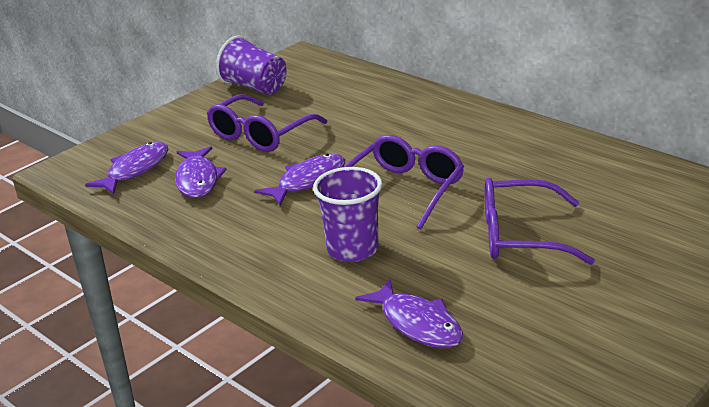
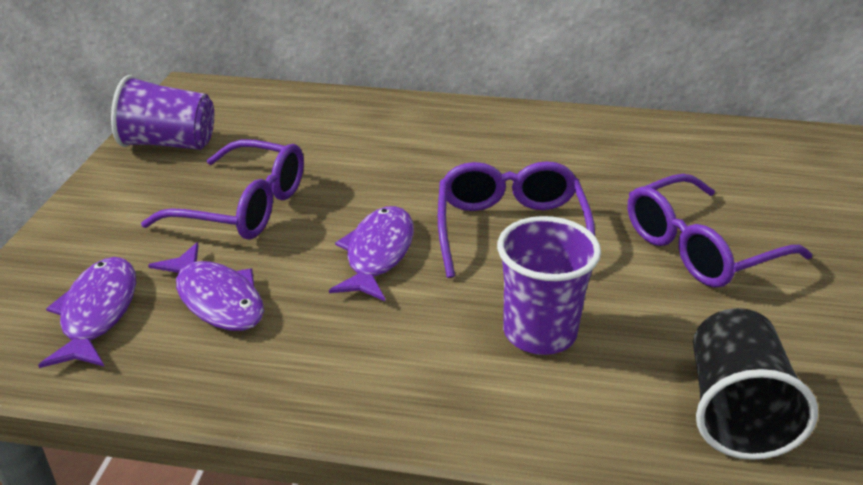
camera: 35 degrees left, 5 degrees up
purple glasses [207,94,327,152] -> purple glasses turned 75 degrees counterclockwise [141,139,304,240]
purple fish [355,279,463,348] -> black cup [693,308,818,460]

